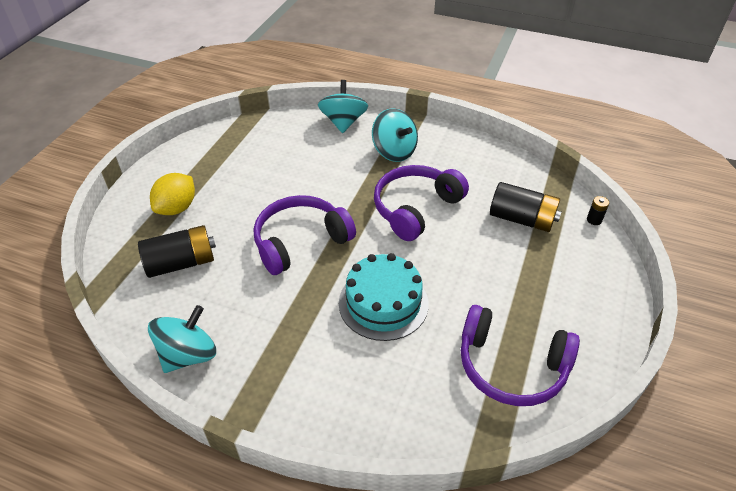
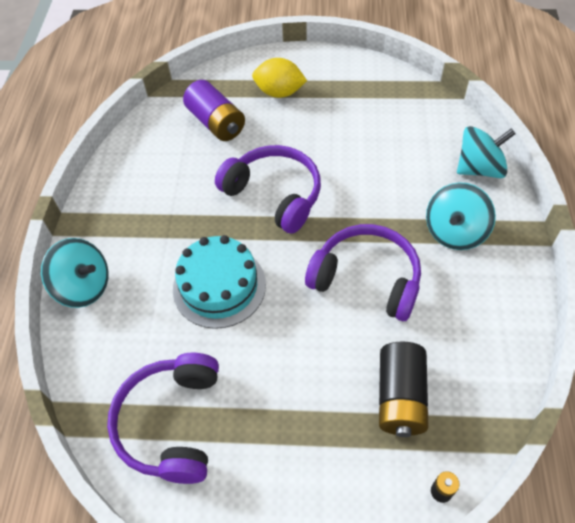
camera: 75 degrees right, 10 degrees up
black battery [138,225,216,278] -> purple battery [183,80,245,141]
turquoise spinning top [148,305,216,373] -> turquoise spinning top moved to [41,238,109,308]

